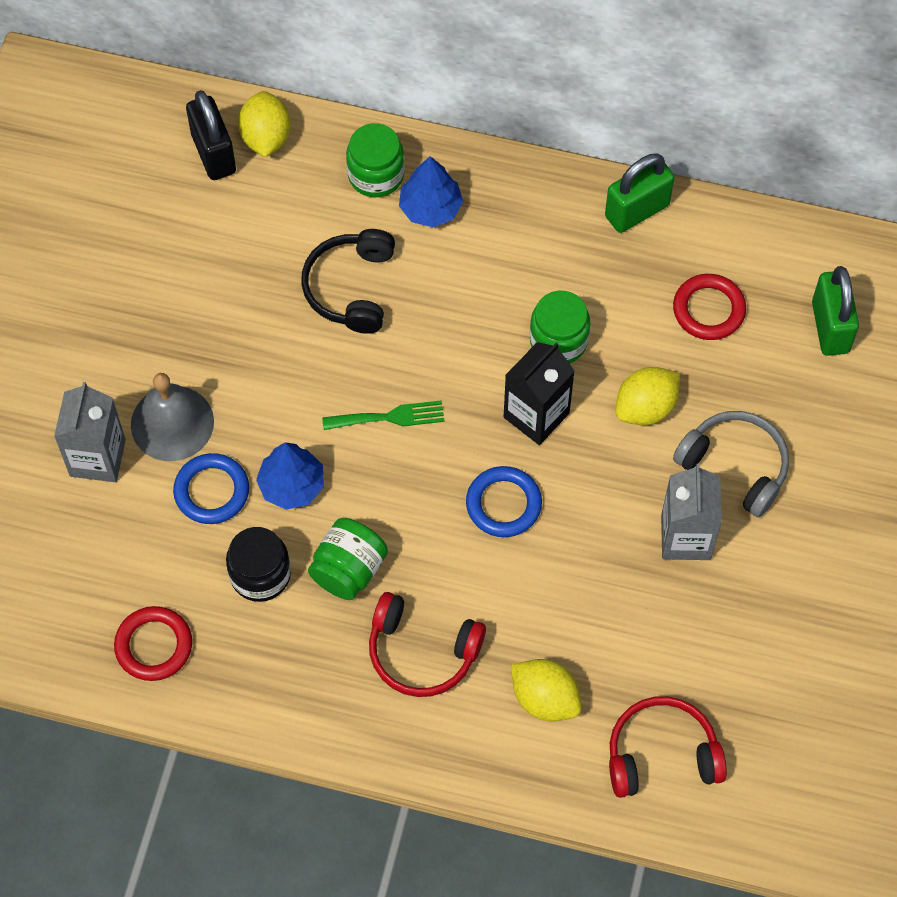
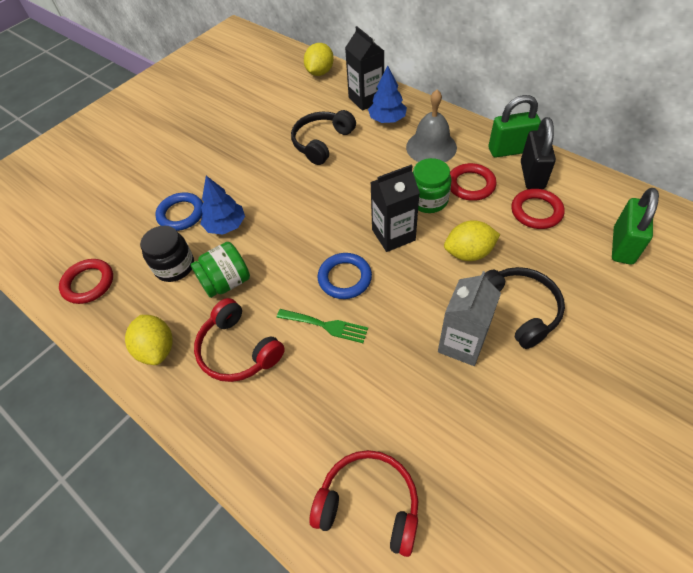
camera: 30 degrees right, 10 degrees down
grey carton [54,382,126,482] -> none
grey bell [131,373,214,461] -> grey bell moved to [406,90,457,162]
black padlock [186,90,236,180] -> black padlock moved to [521,117,556,189]
green fork [322,400,444,430] -> green fork moved to [277,309,368,343]
green jar [346,123,405,197] -> black carton [345,26,384,111]
yellow lemon [511,659,581,722] -> yellow lemon moved to [125,315,173,365]
grey headphones [673,411,789,517] -> black headphones [484,267,565,349]
none -> red ring [450,163,497,201]

